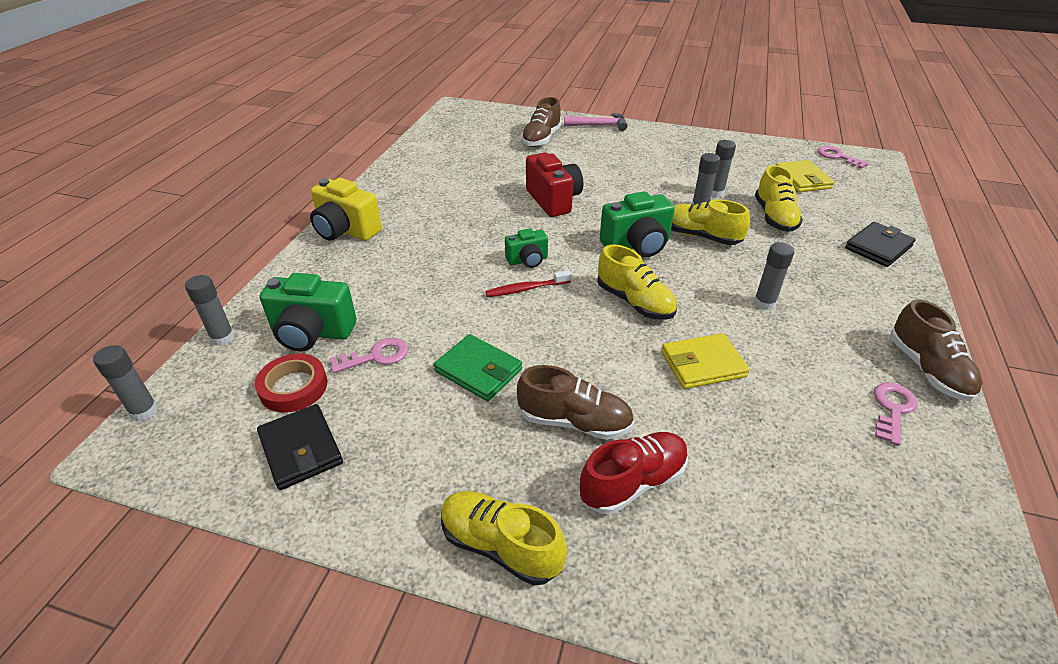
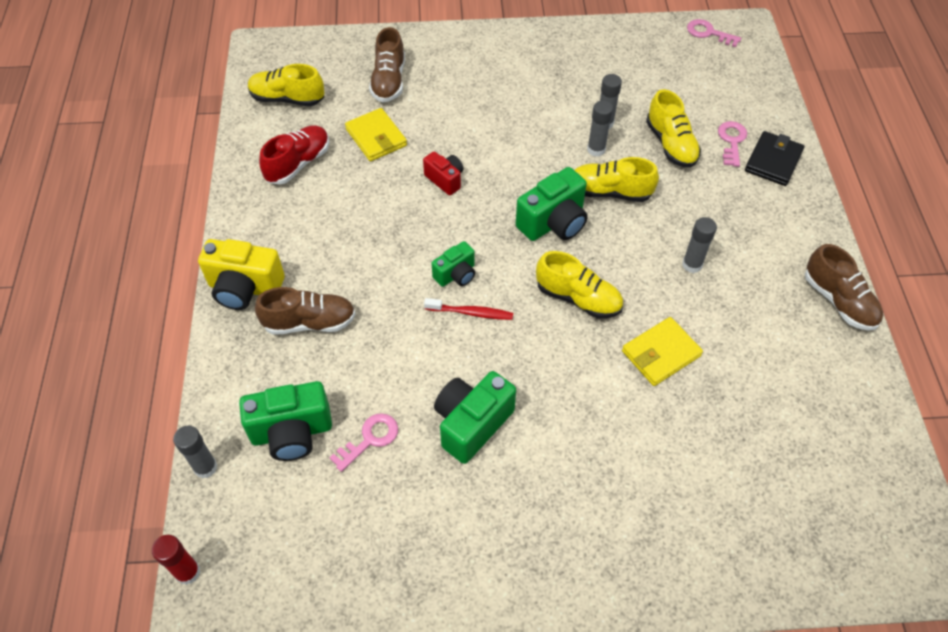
camera: 20 degrees left, 15 degrees up
grey glue stick [93,345,158,422] -> red glue stick [152,535,200,585]
red tape [255,354,327,412] -> none
black wallet [257,404,343,490] -> none
green wallet [434,334,522,401] -> green camera [434,371,516,464]
yellow shoe [441,491,567,586] -> yellow shoe moved to [248,64,324,106]
red toothbrush [485,270,572,297] -> red toothbrush turned 135 degrees counterclockwise [424,298,513,320]
brown shoe [517,365,634,440] -> brown shoe moved to [255,287,356,335]
red camera [526,152,583,217] -> red camera [423,151,463,195], size x0.59
pink hammer [564,113,627,131] -> none
red shoe [580,432,688,514] -> red shoe moved to [259,125,329,185]
yellow wallet [776,160,834,192] -> yellow wallet moved to [345,108,407,161]
pink key [874,383,918,446] -> pink key moved to [718,121,747,167]

